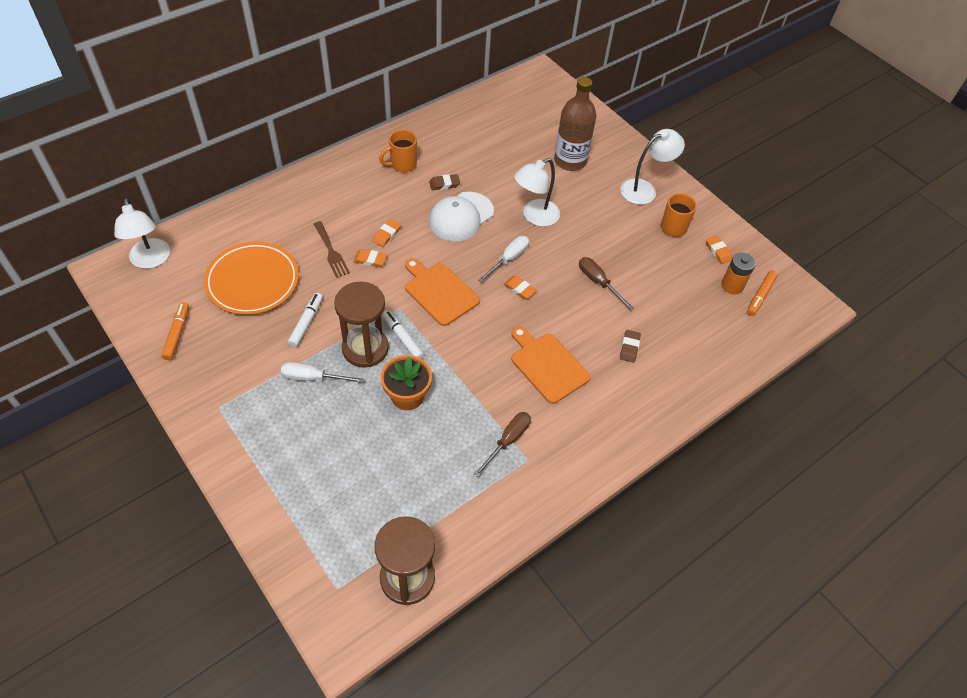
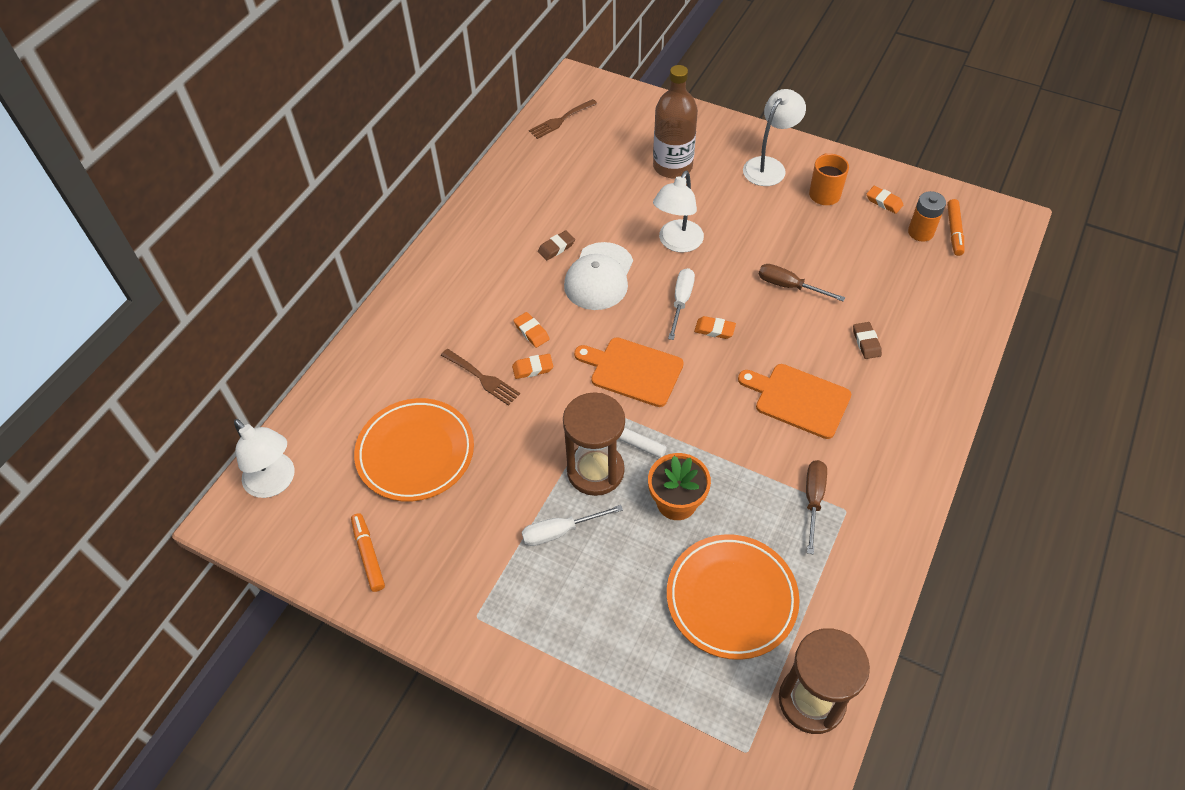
camera: 20 degrees left, 0 degrees up
white marker [288,293,323,347] -> none
orange eraser [372,219,401,247] -> orange eraser turned 45 degrees counterclockwise [513,312,549,348]
orange mug [379,129,417,172] -> none
none -> brown fork [529,99,597,139]
none -> orange plate [667,534,800,660]

